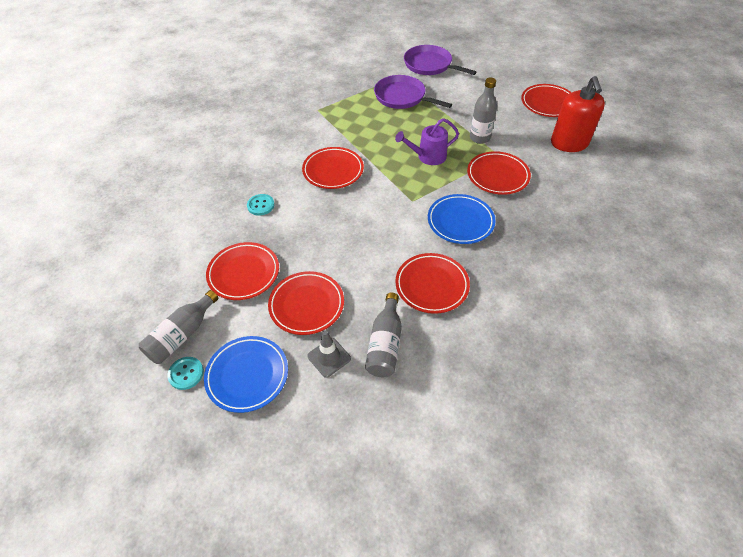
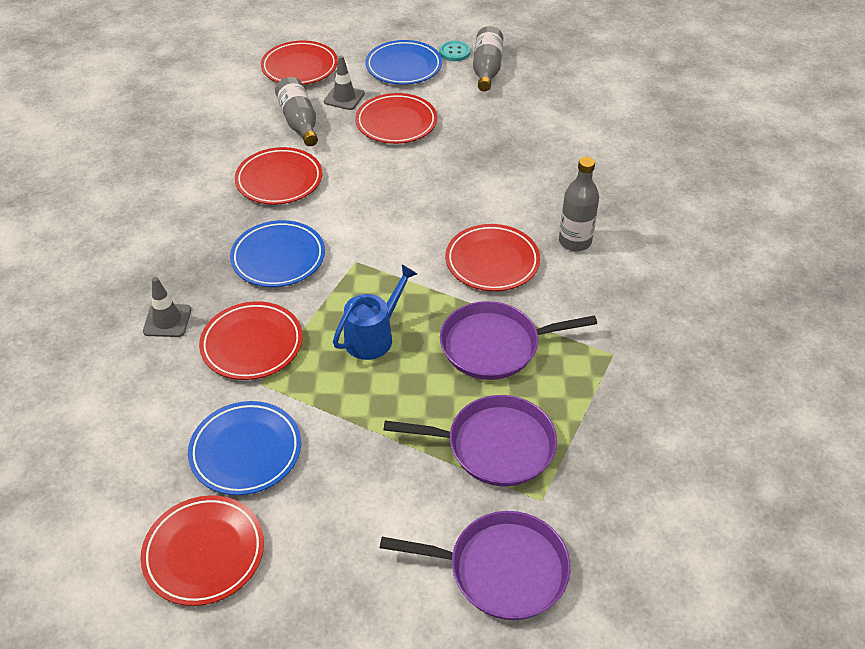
camera: 150 degrees right, 5 degrees down
red plate [206,242,279,300] -> red plate moved to [261,41,338,85]
turquoise button [247,194,275,216] -> none
purple watering can [395,118,459,165] -> blue watering can [333,265,417,360]
grey bottle [470,77,497,144] -> grey bottle moved to [559,157,599,251]
red soap dispenser [551,76,605,152] -> none
none -> grey traffic cone [143,277,191,337]
none -> blue plate [188,401,301,495]
none -> purple pan [440,301,597,380]

